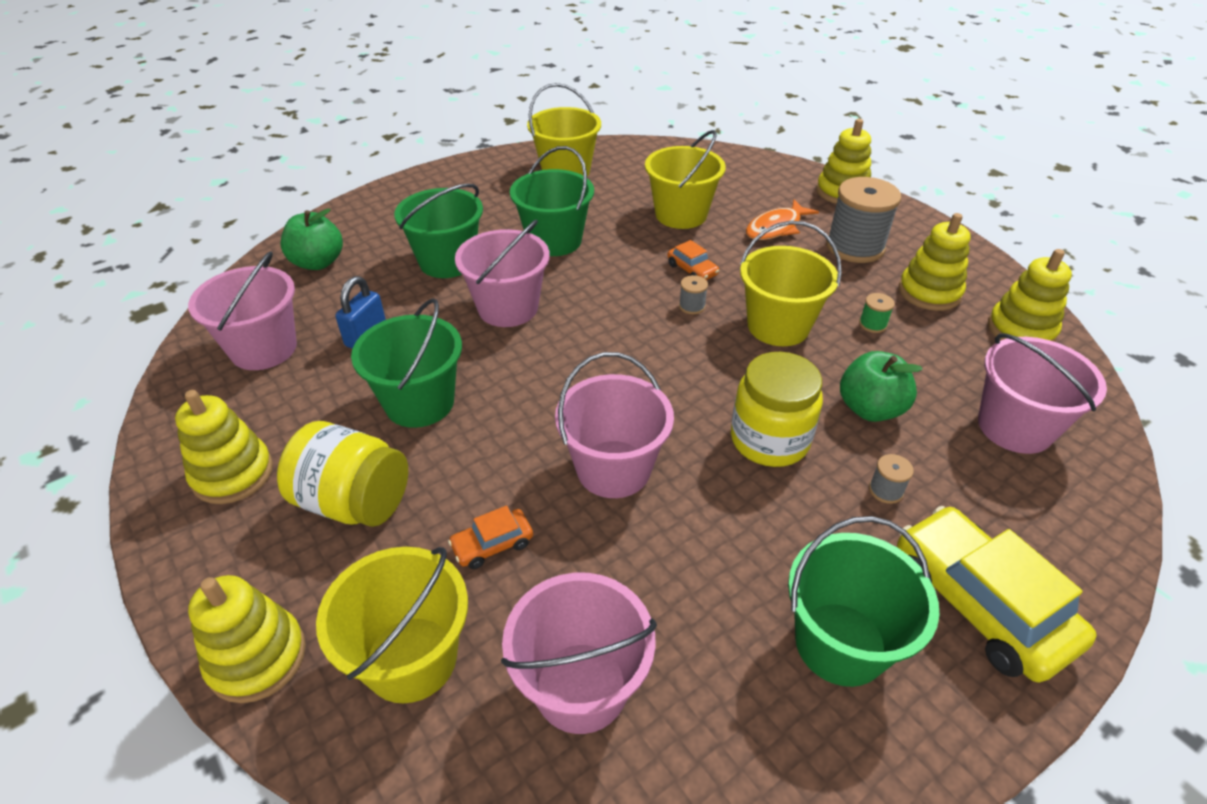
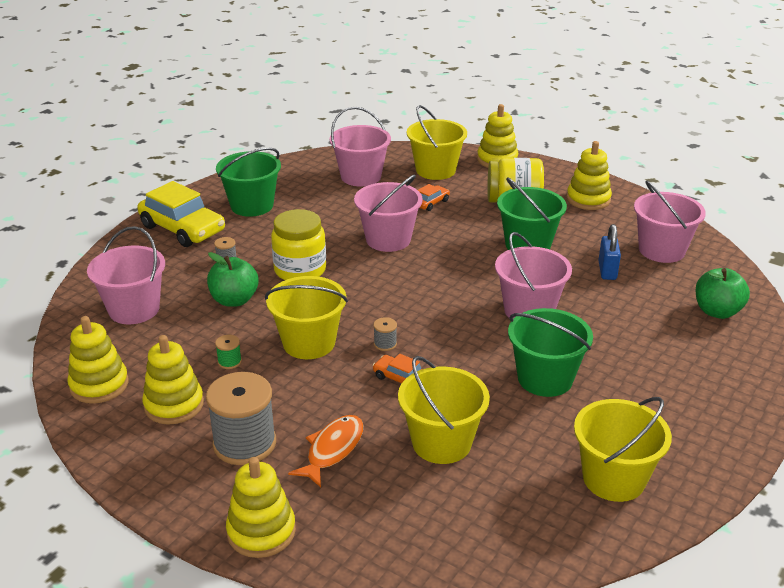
camera: 160 degrees right, 10 degrees down
green bucket [394,184,483,278] -> none

